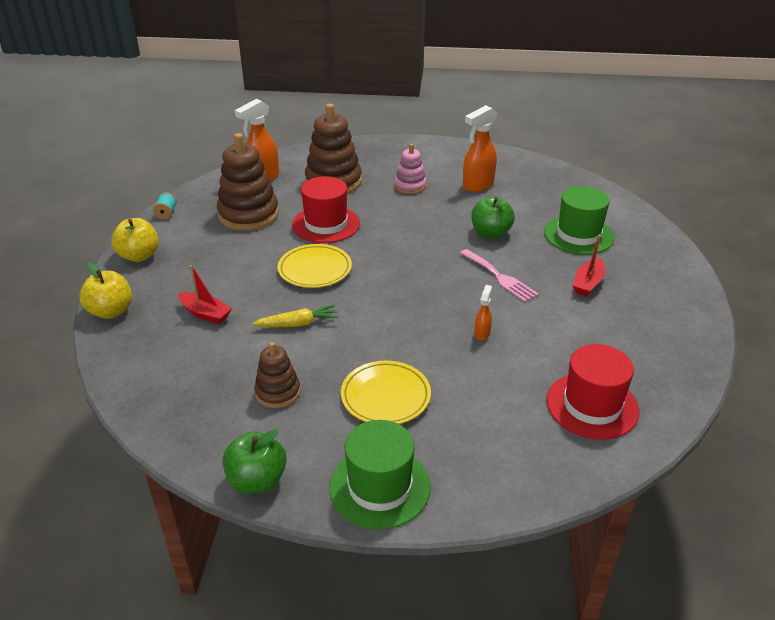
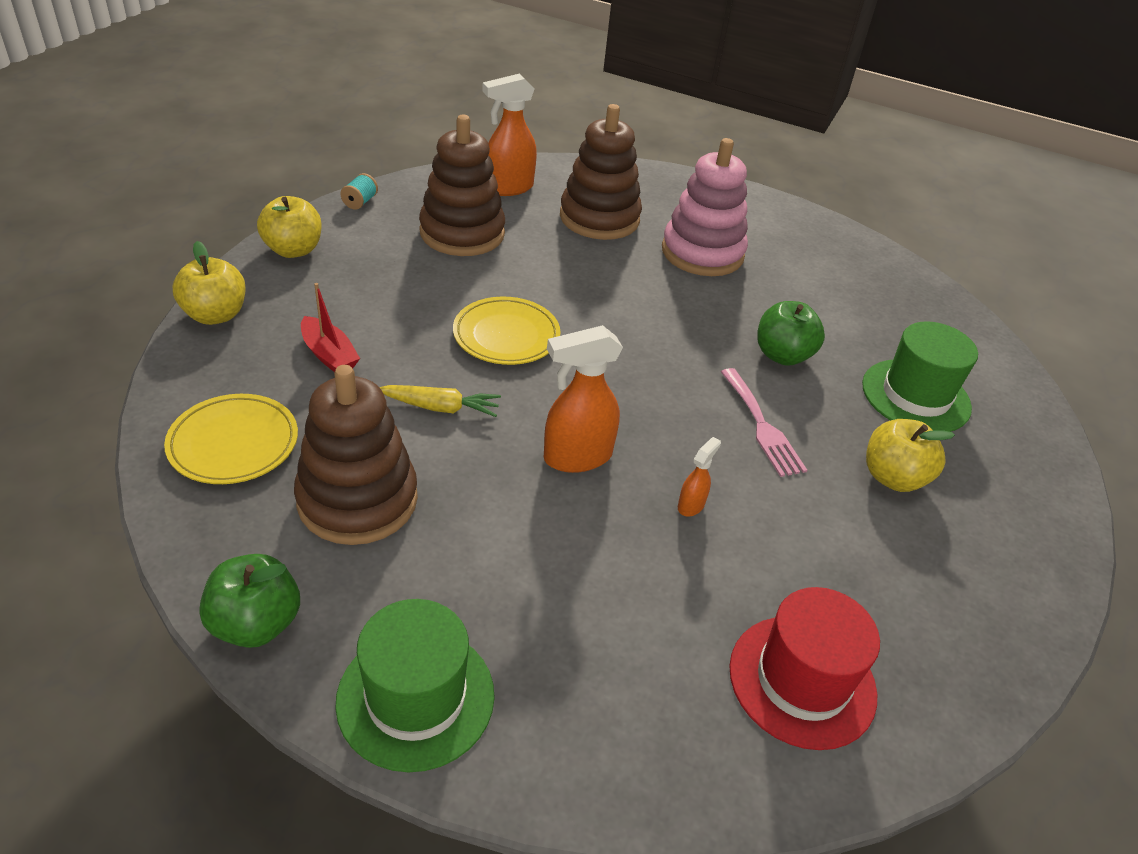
camera: 15 degrees right, 5 degrees up
brown stacking toy [254,342,300,408] -> brown stacking toy [294,365,418,545], size x1.79
red hat [292,176,360,243] -> none
yellow plate [341,361,431,424] -> yellow plate moved to [164,394,298,484]
pink stacking toy [395,144,427,194] -> pink stacking toy [662,138,748,276], size x1.79
orange spray bottle [463,105,497,192] -> orange spray bottle moved to [544,325,623,473]
red boat [572,235,605,297] -> yellow apple [866,419,955,492]

